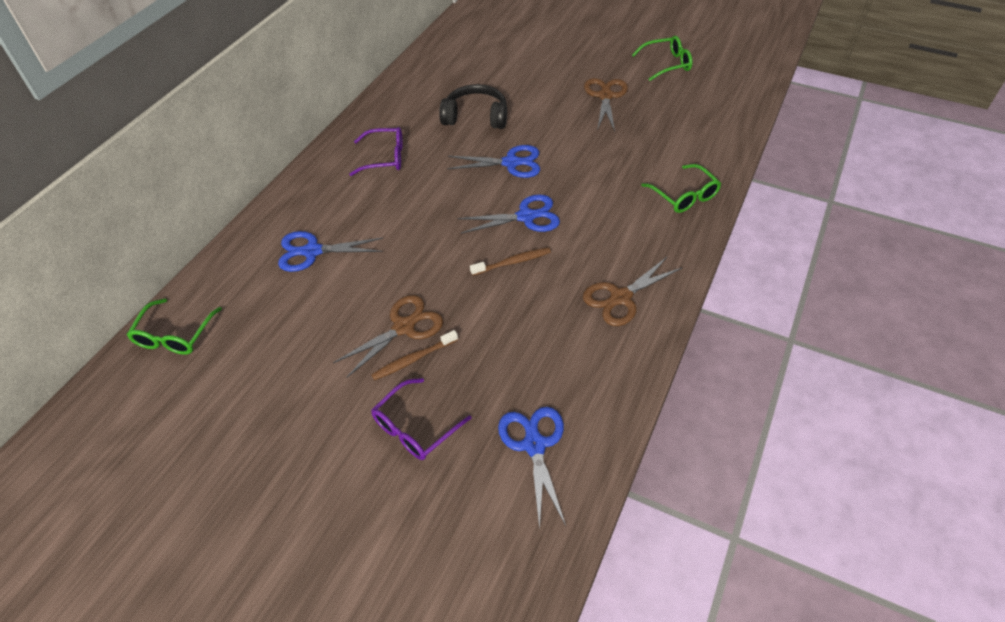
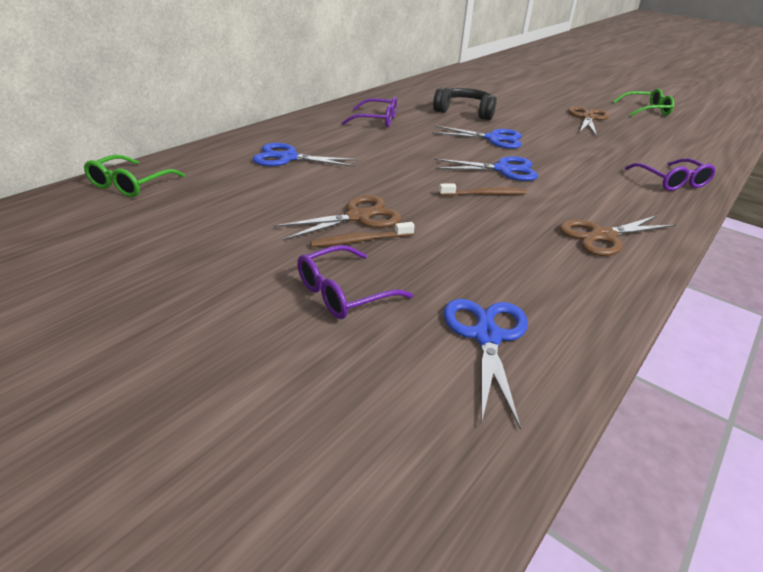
camera: 10 degrees right, 15 degrees down
green glasses [641,164,721,213] -> purple glasses [624,158,716,191]

